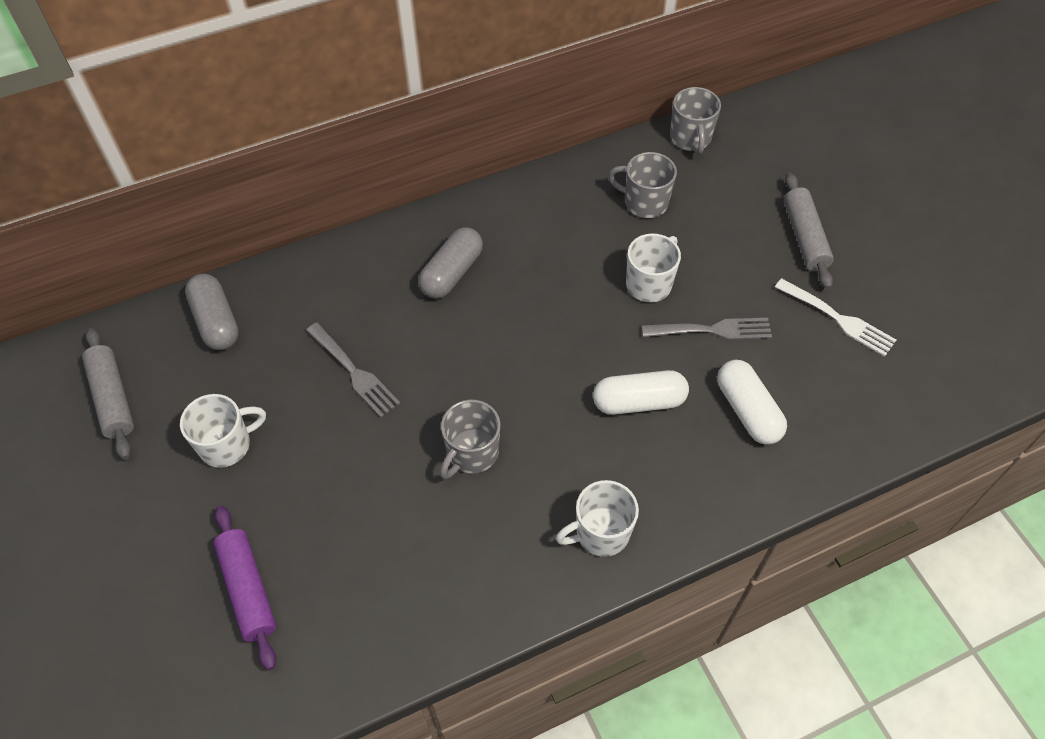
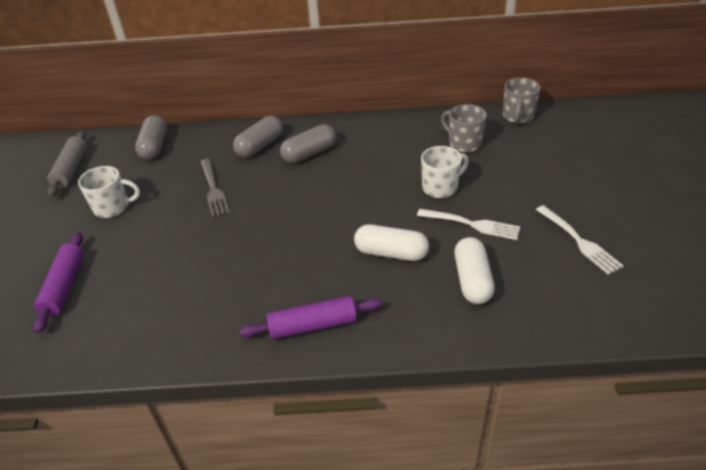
camera: 25 degrees right, 15 degrees down
grey mug [440,400,501,479] -> none
white mug [556,480,639,557] -> purple rolling pin [239,296,382,339]
grey fork [642,318,772,340] -> white fork [417,209,520,240]
grey rolling pin [784,173,834,289] -> none
none -> grey capsule [233,116,283,158]

